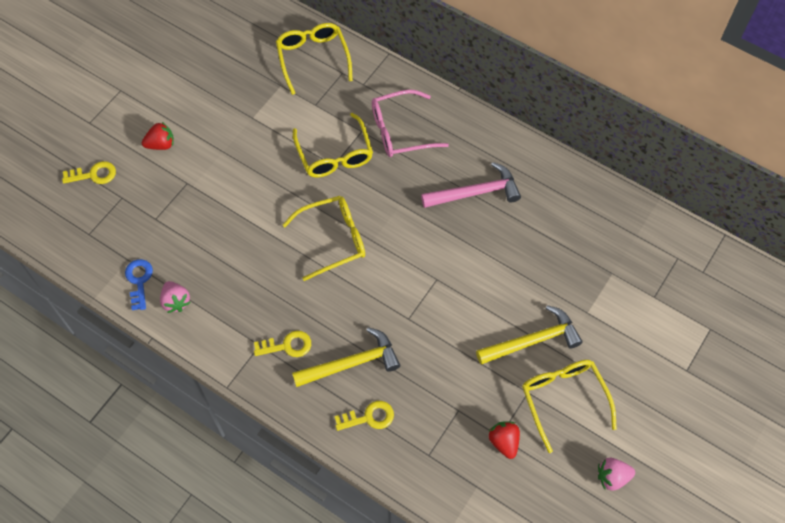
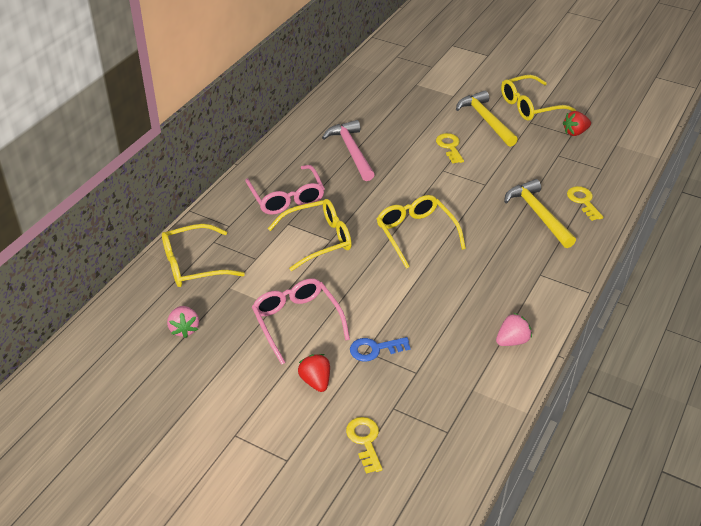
camera: 95 degrees left, 20 degrees down
blue key [125,259,153,310] -> blue key moved to [350,337,411,362]
yellow key [254,331,311,357] -> yellow key moved to [436,133,464,164]
pink strawberry [598,458,635,491] -> pink strawberry moved to [167,306,199,338]
none -> pink glasses [252,279,350,365]

